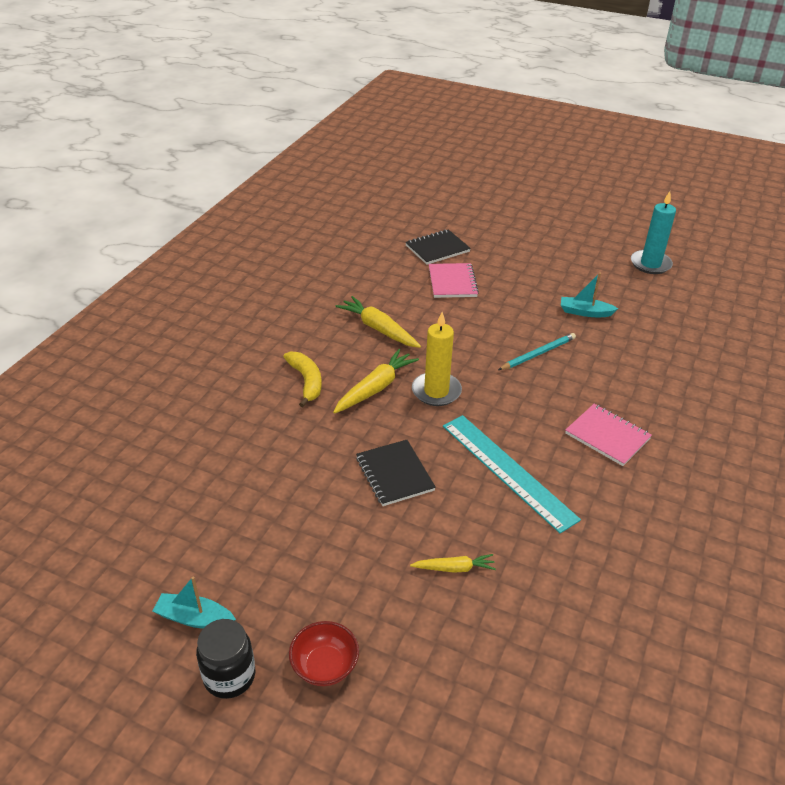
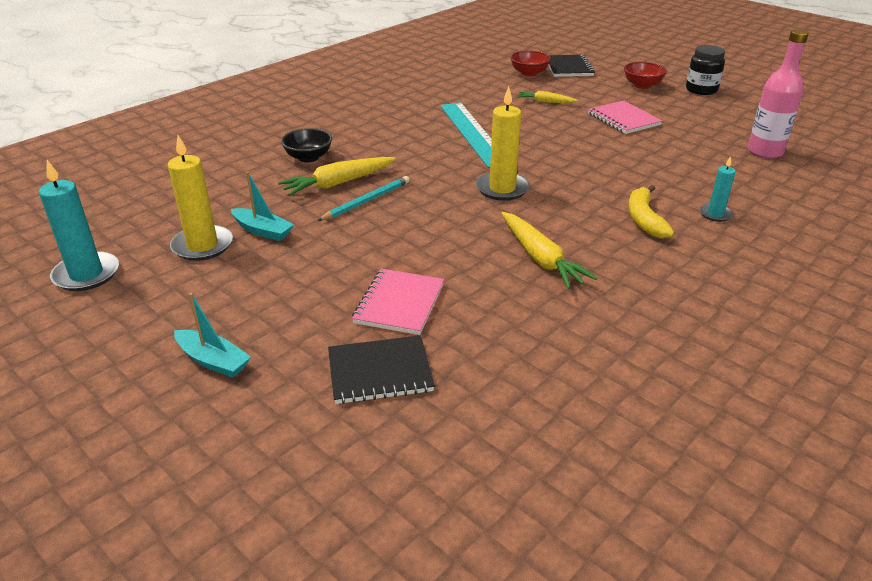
camera: 160 degrees left, 5 degrees down
turquoise boat [153,576,236,629] -> turquoise boat moved to [174,293,251,378]
yellow carrot [333,349,419,414] -> yellow carrot moved to [278,157,396,196]
black notebook [356,440,436,506] -> black notebook moved to [548,55,595,77]
turquoise pencil [498,333,576,370] -> turquoise pencil turned 150 degrees clockwise [317,176,410,221]
pink notebook [565,404,652,466] -> pink notebook moved to [588,100,662,134]
none -> yellow candle [168,135,233,261]
none -> black bowl [281,128,332,162]
none -> red bowl [510,51,551,77]
none -> turquoise candle [699,156,736,222]
none -> pink bottle [748,29,809,159]

